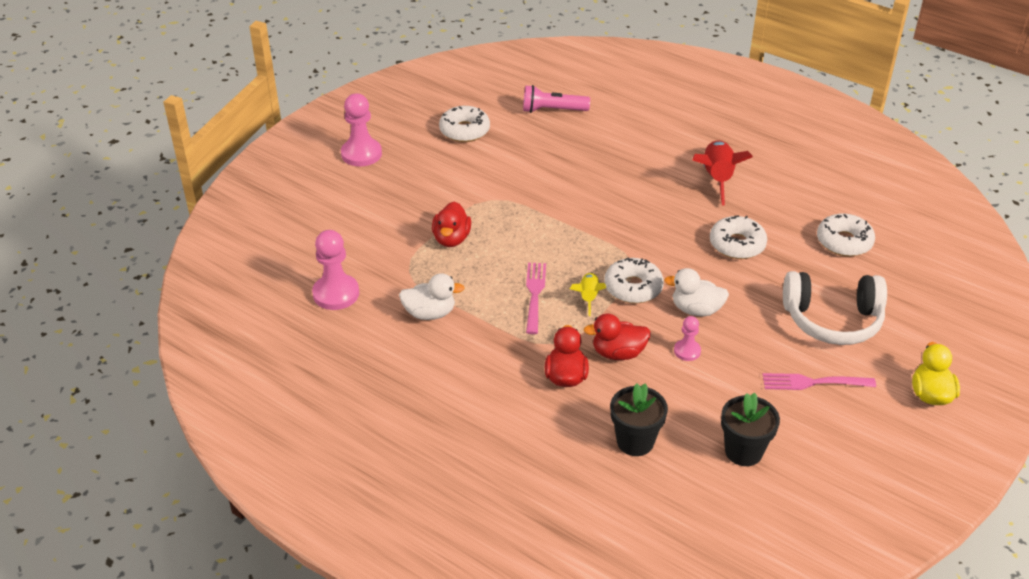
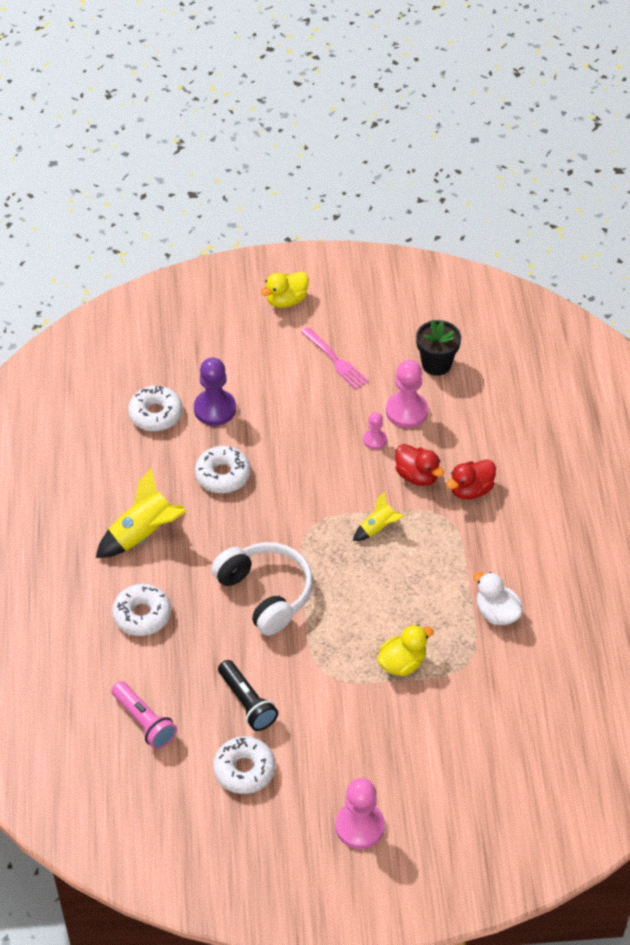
camera: 130 degrees left, 10 degrees up
pink pawn [312,230,359,310] -> pink pawn moved to [386,360,428,428]
red duck [432,201,471,247] -> yellow duck [377,625,434,676]
pink fork [526,263,546,334] -> none
white donut [604,258,664,303] -> white donut moved to [112,584,171,636]
black flower pot [610,383,668,456] -> none
white duck [664,268,729,316] -> none
red rocket [693,141,753,206] -> yellow rocket [96,468,187,558]
white headphones [783,271,887,345] -> white headphones moved to [211,542,313,636]
none -> purple pawn [194,358,236,426]
none -> black flashlight [218,660,278,731]

